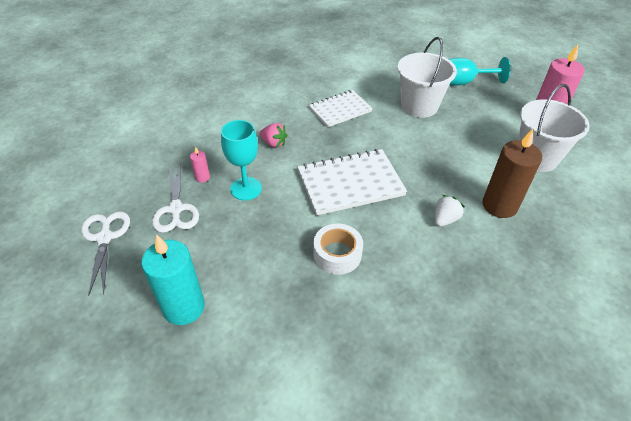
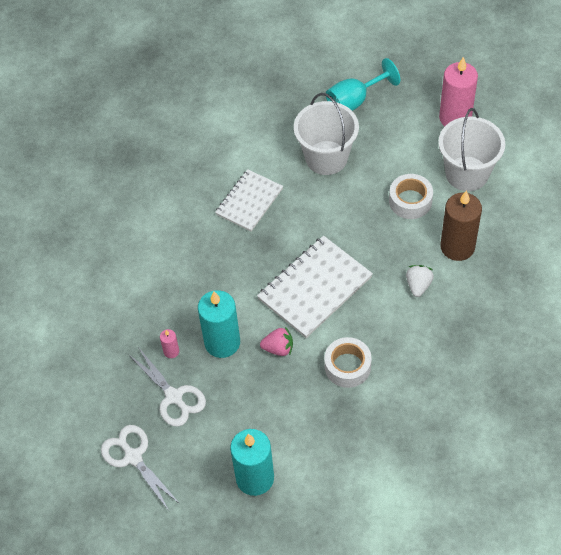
camera: 25 degrees left, 10 degrees up
turquoise goblet [221,120,262,200] -> turquoise candle [198,290,240,358]
pink strawberry [260,123,288,148] -> pink strawberry moved to [260,327,293,356]
none -> white tape [389,174,433,219]

